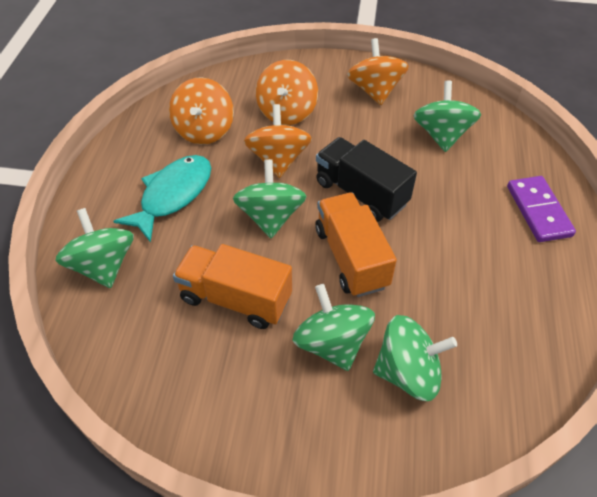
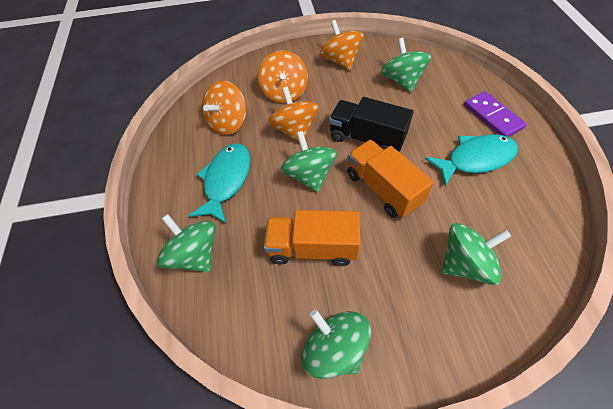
camera: 15 degrees left, 5 degrees up
orange spinning top [169,77,234,144] -> orange spinning top turned 45 degrees clockwise [202,81,246,135]
green spinning top [292,284,375,371] -> green spinning top moved to [302,310,371,379]
none -> turquoise fish [425,134,518,186]

